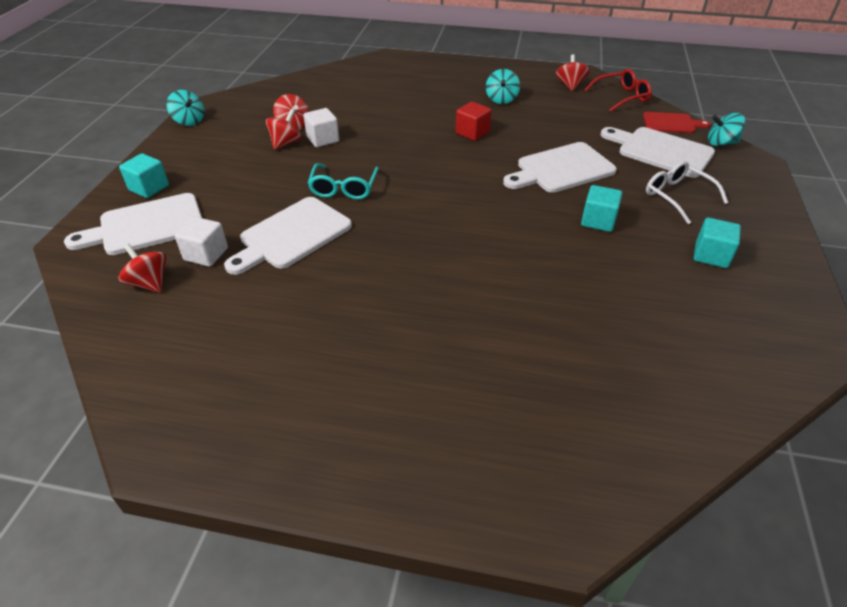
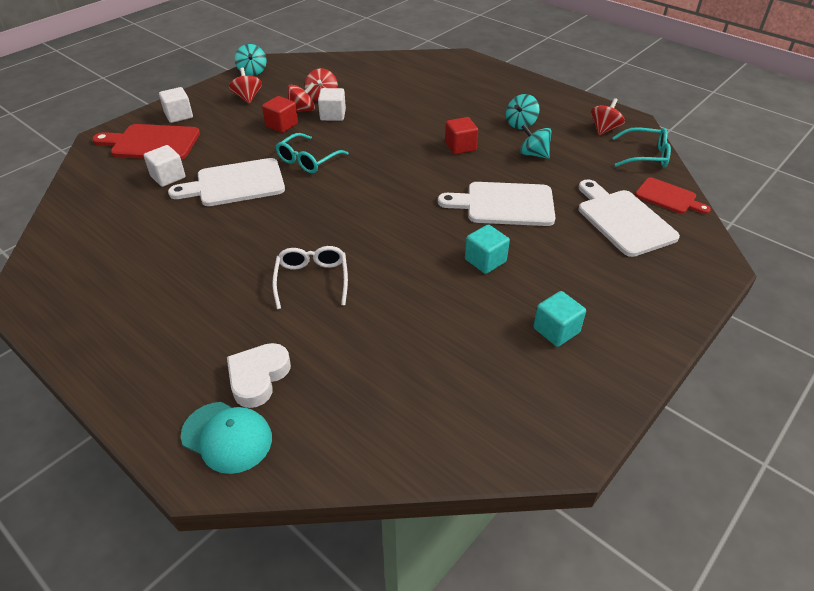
camera: 30 degrees right, 0 degrees up
white cutting board [64,193,202,255] -> red cutting board [92,124,200,160]
red spinning top [118,243,167,293] -> red spinning top moved to [229,68,262,104]
turquoise cube [119,153,169,198] -> white cube [159,87,193,123]
red glasses [585,69,652,112] -> turquoise glasses [612,127,671,167]
white glasses [646,161,728,224] -> white glasses moved to [272,246,348,309]
turquoise spinning top [708,113,745,146] -> turquoise spinning top moved to [520,124,551,159]
none -> turquoise cap [181,402,272,474]
none -> white heart [227,343,291,408]
none -> red cube [262,96,298,133]

